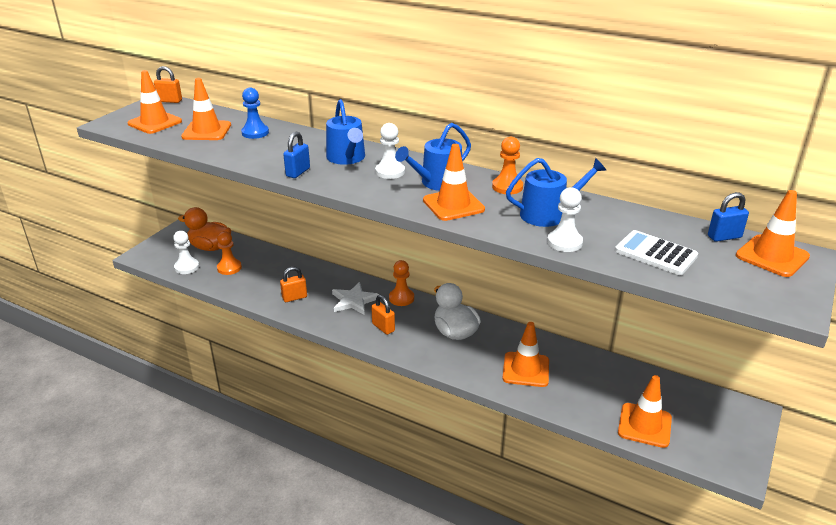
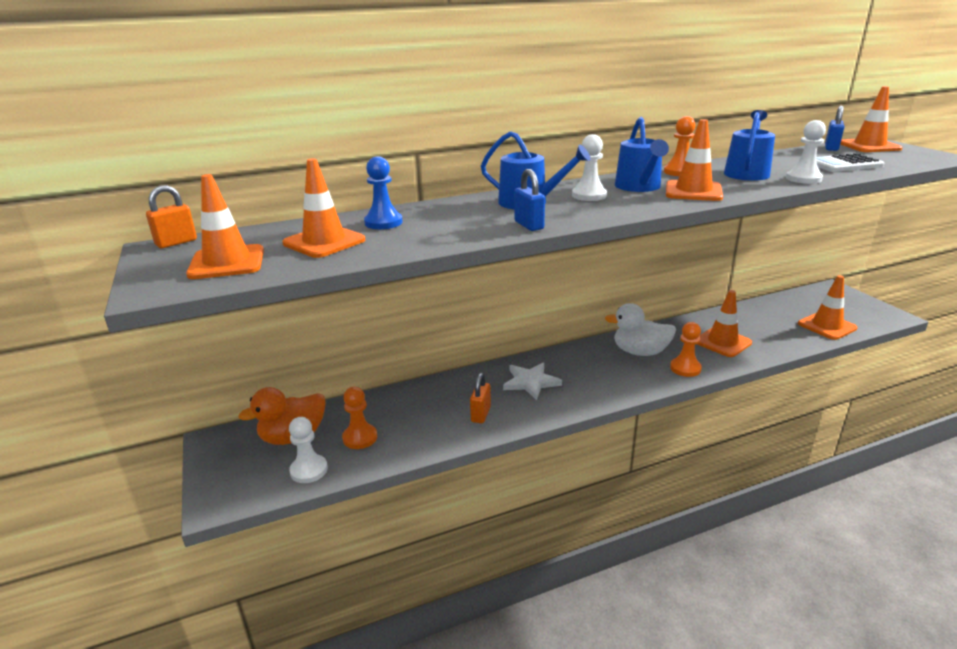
camera: 50 degrees left, 5 degrees down
orange padlock [371,295,395,335] -> none
orange pawn [389,260,414,306] -> orange pawn moved to [670,322,702,377]

